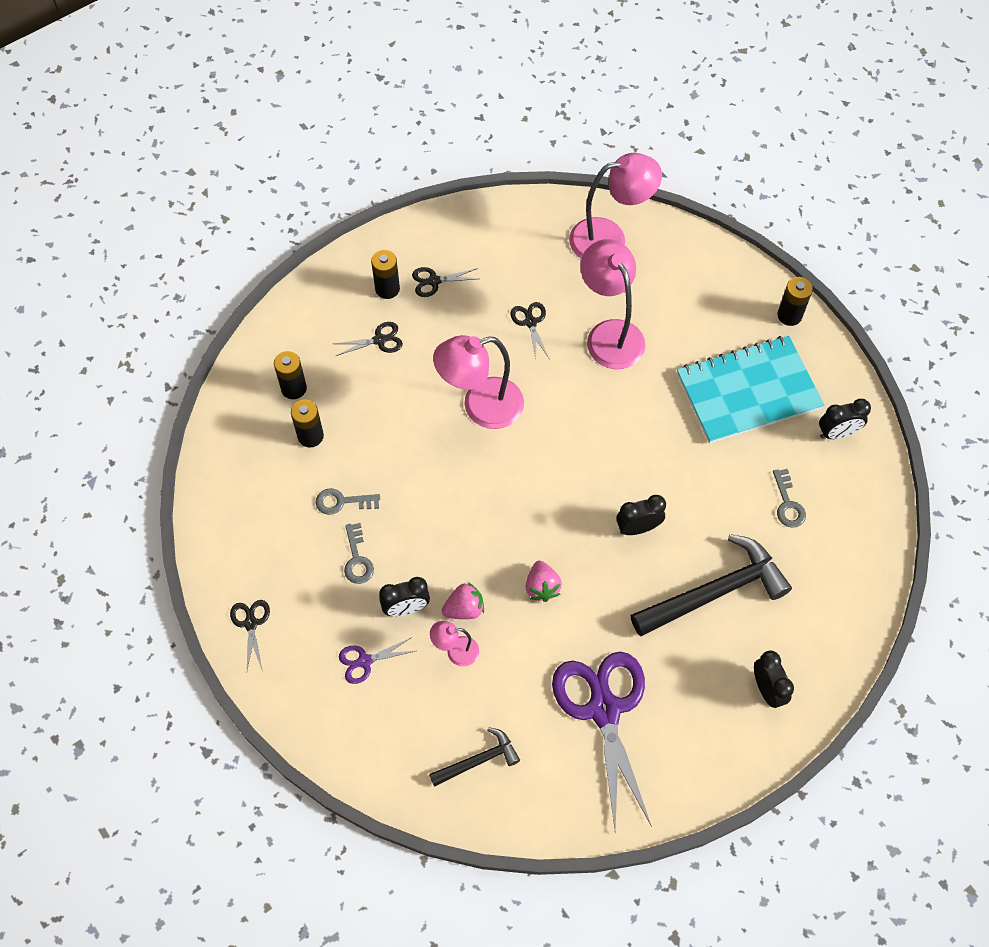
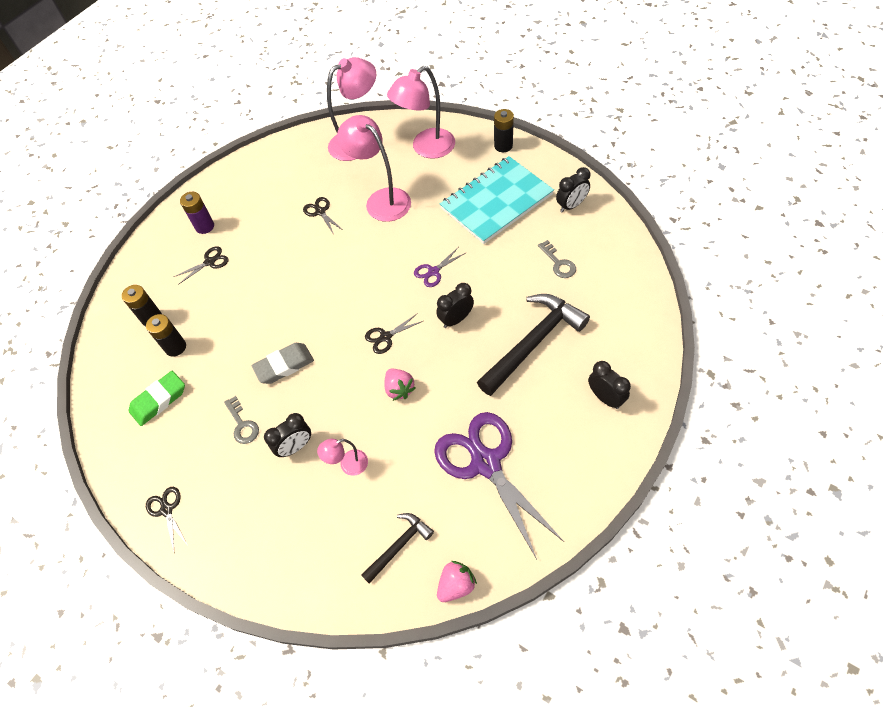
camera: 15 degrees left, 5 degrees down
grey key [316,488,380,515] -> none
purple scissors [339,637,415,684] -> purple scissors moved to [414,248,465,287]
black battery [371,250,400,299] -> purple battery [180,192,214,234]
black scissors [412,267,478,297] -> black scissors moved to [365,313,423,354]
pink lamp [433,335,524,429] -> pink lamp moved to [387,66,455,159]
pink strawberry [442,582,484,619] -> pink strawberry moved to [437,561,477,602]
none -> green eraser [129,371,185,426]
none -> grey eraser [252,343,314,384]

